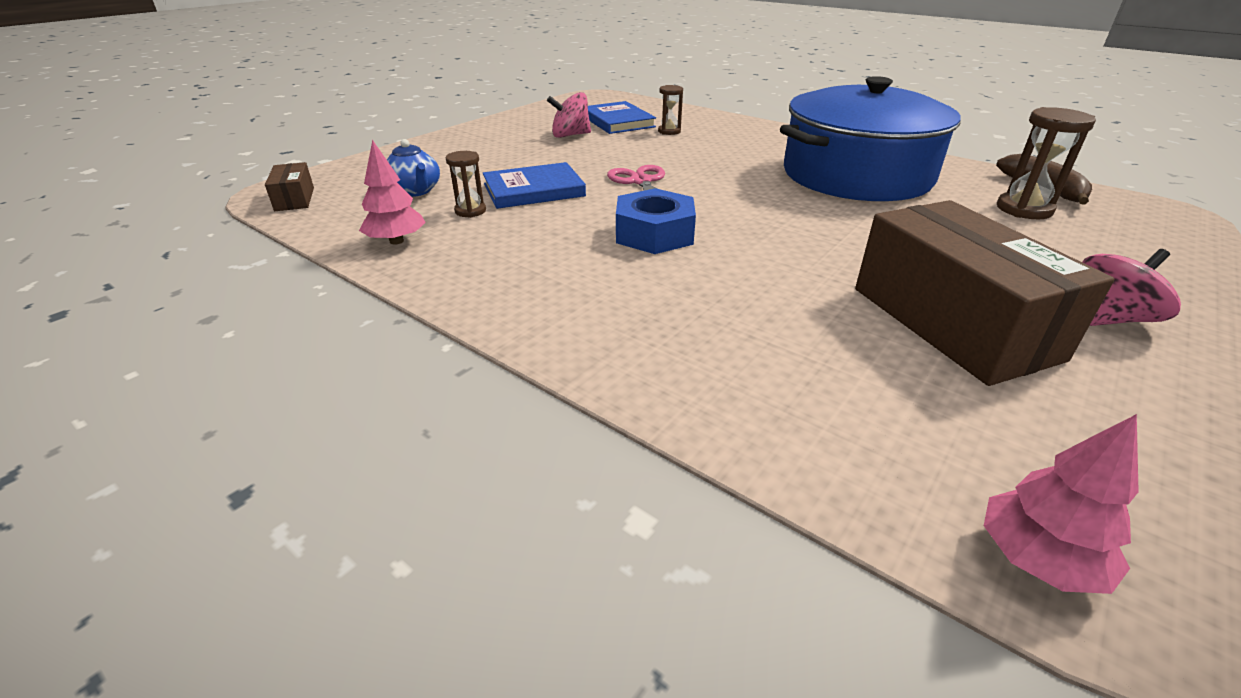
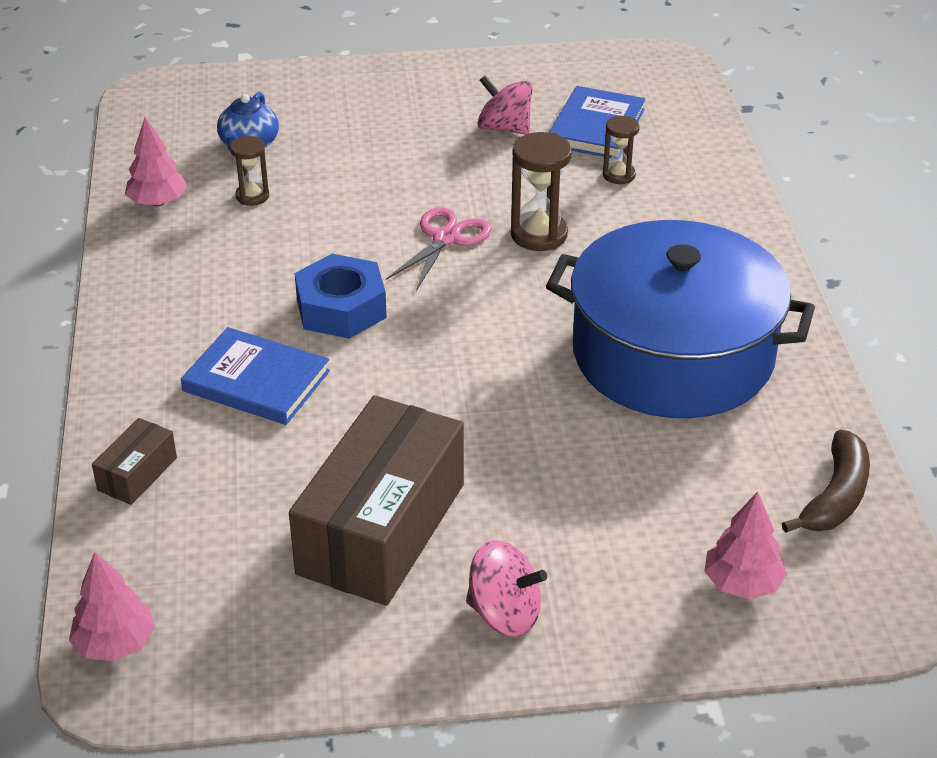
camera: 45 degrees right, 5 degrees up
brown box [265,162,314,211] -> brown box moved to [92,418,177,505]
blue book [482,162,586,209] -> blue book moved to [181,327,330,425]
brown hourglass [997,107,1096,219] -> brown hourglass moved to [511,132,572,251]
none -> pink tree [704,492,787,599]

